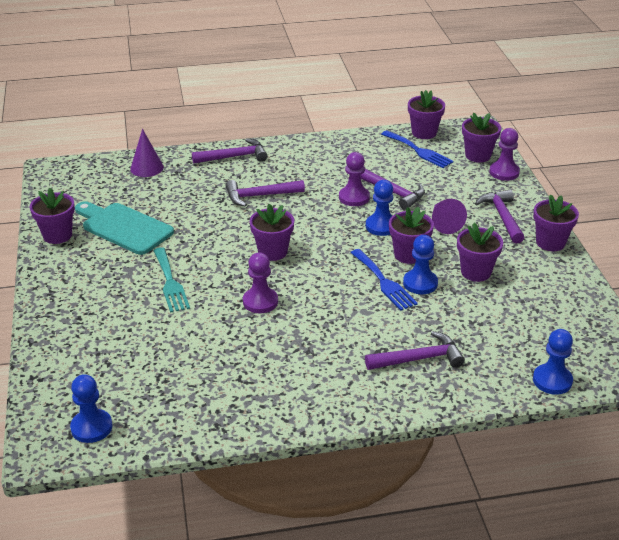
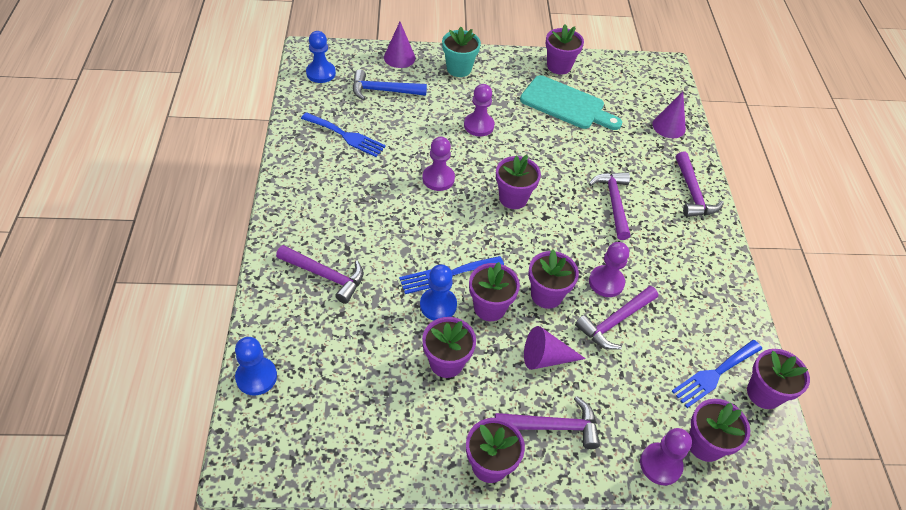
camera: 95 degrees right, 15 degrees up
turquoise cutting board [75,201,174,255] -> turquoise cutting board turned 75 degrees clockwise [520,75,622,130]
turquoise fork [153,247,190,313] -> purple pawn [464,84,495,136]
purple hammer [365,331,465,370] -> purple hammer turned 60 degrees counterclockwise [276,245,364,304]
blue pawn [366,180,393,236] -> purple flower pot [528,250,579,309]
none -> blue fork [301,112,386,157]
none -> blue hammer [353,70,427,100]
none -> purple cone [384,22,416,68]
none -> turquoise flower pot [442,27,481,77]

